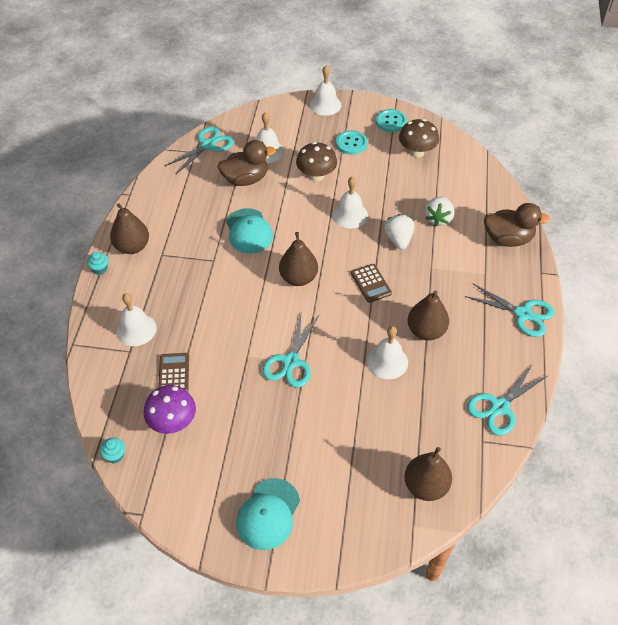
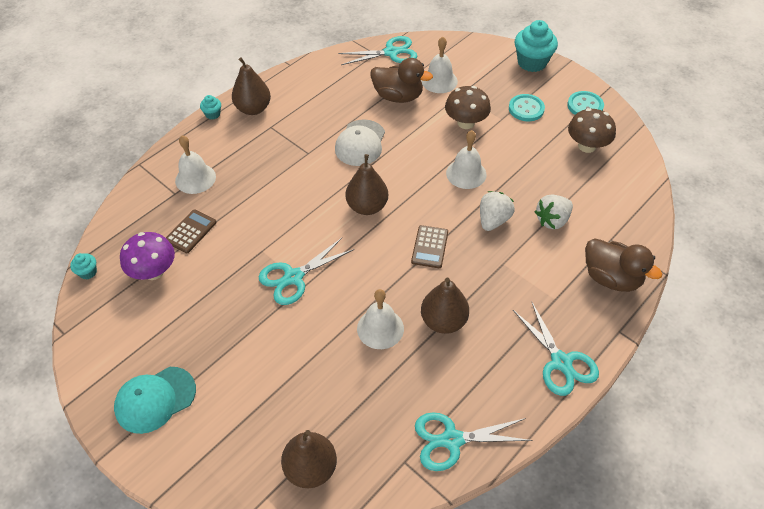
camera: 35 degrees right, 0 degrees up
turquoise cap [226,208,273,253] -> white cap [335,119,385,166]
white bell [310,65,341,116] -> turquoise cupcake [515,20,558,72]

